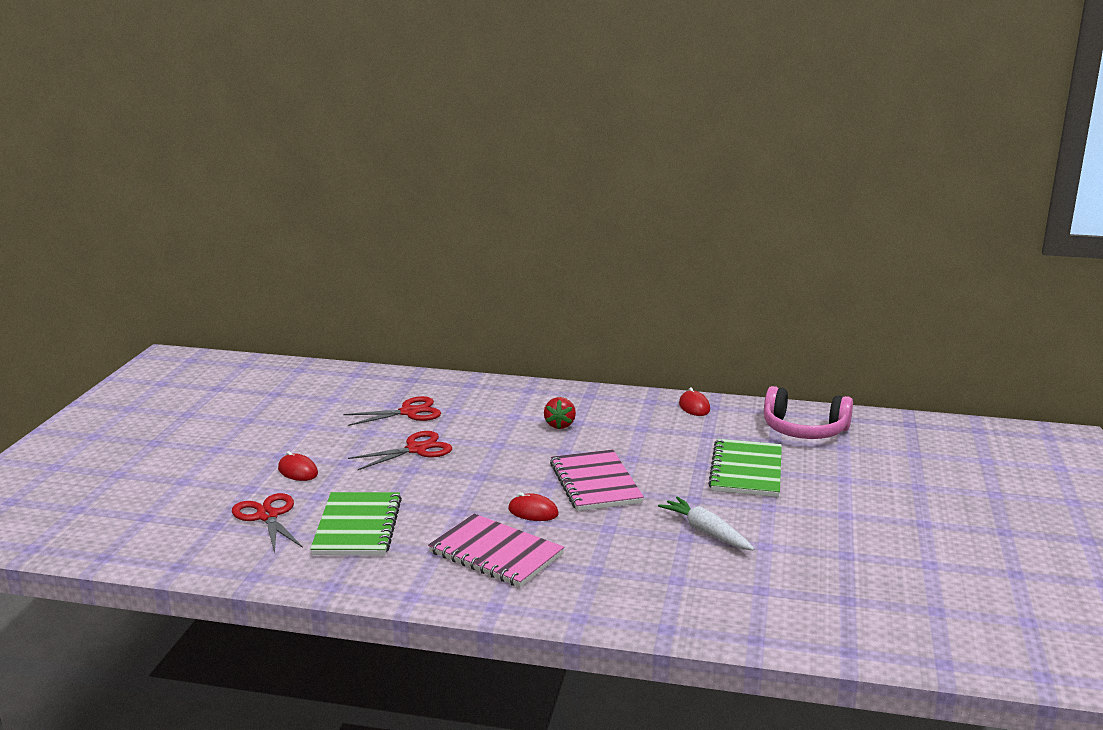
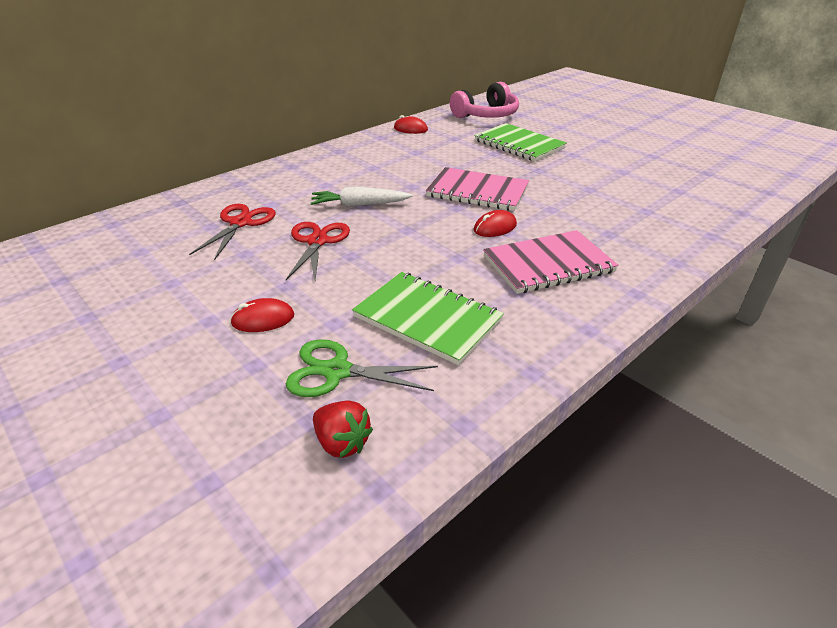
camera: 55 degrees left, 15 degrees up
red scissors [232,493,303,553] -> green scissors [285,339,438,397]
red strawberry [544,397,576,429] -> red strawberry moved to [313,401,373,458]
white carrot [658,497,755,550] -> white carrot moved to [311,187,413,207]

